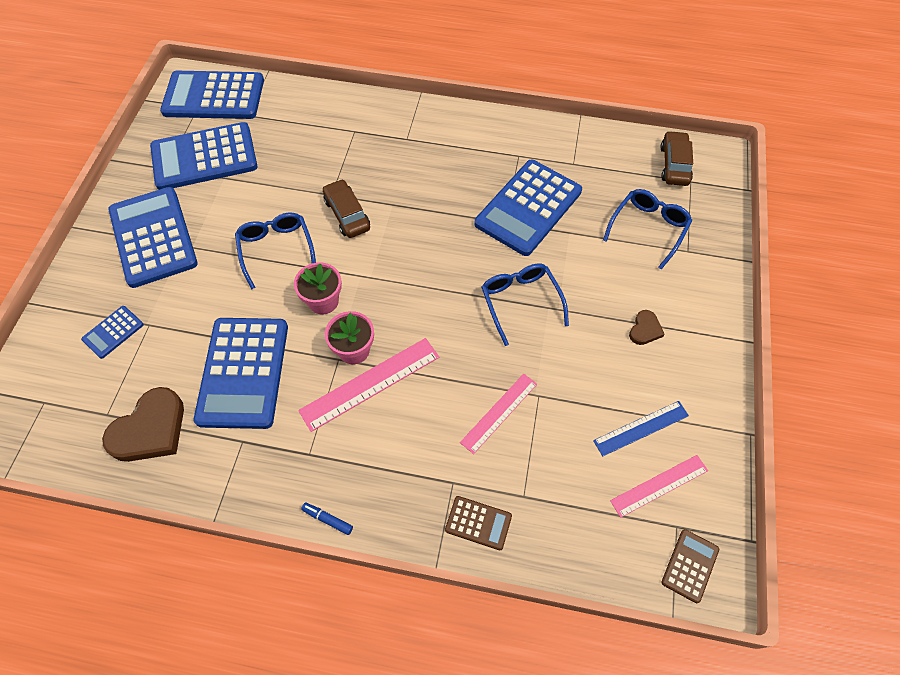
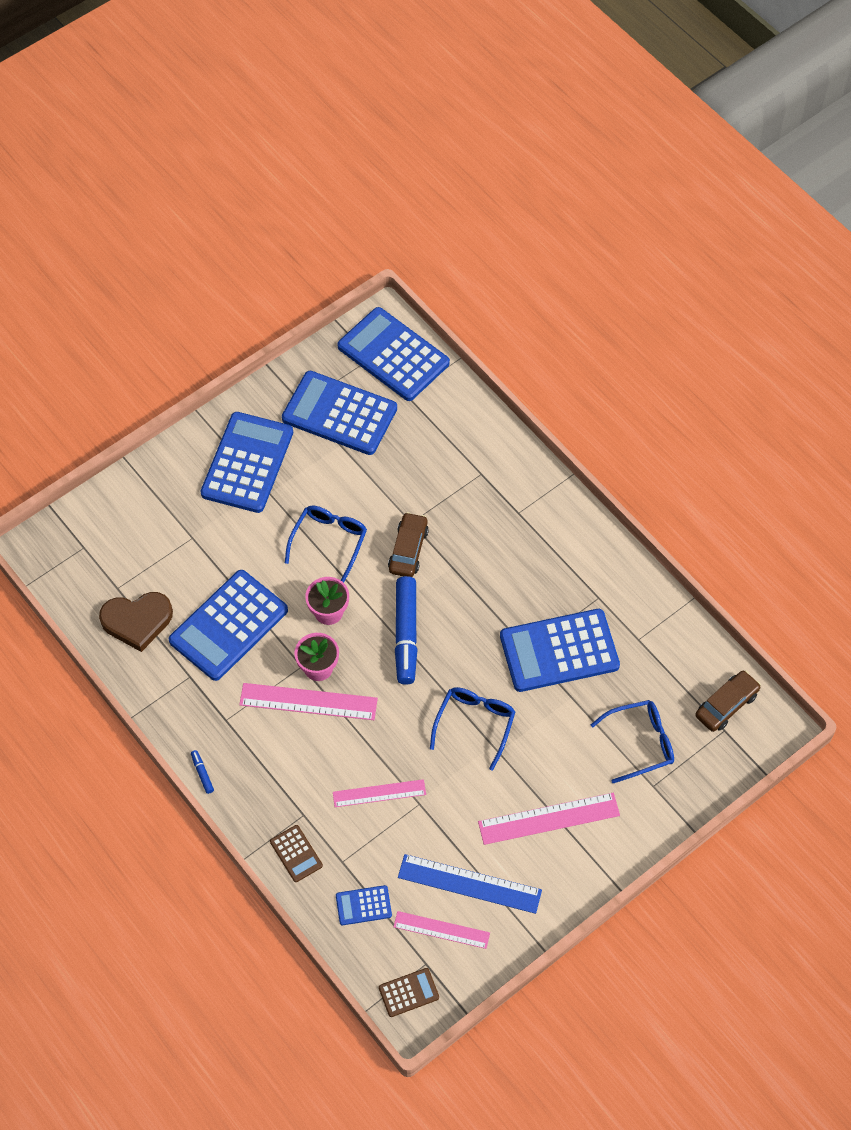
camera: 40 degrees right, 0 degrees up
blue calculator [81,306,144,359] -> blue calculator moved to [336,885,392,925]
blue ruler [593,401,689,456] -> blue ruler [398,854,542,914], size x1.51
brown heart [629,310,664,345] -> pink ruler [478,793,620,845]
none -> blue marker [395,576,418,685]

